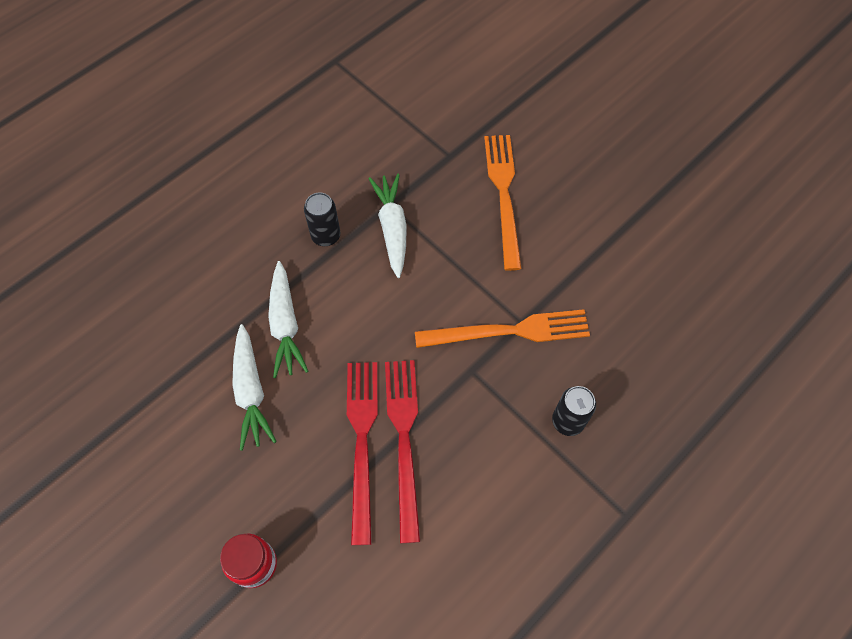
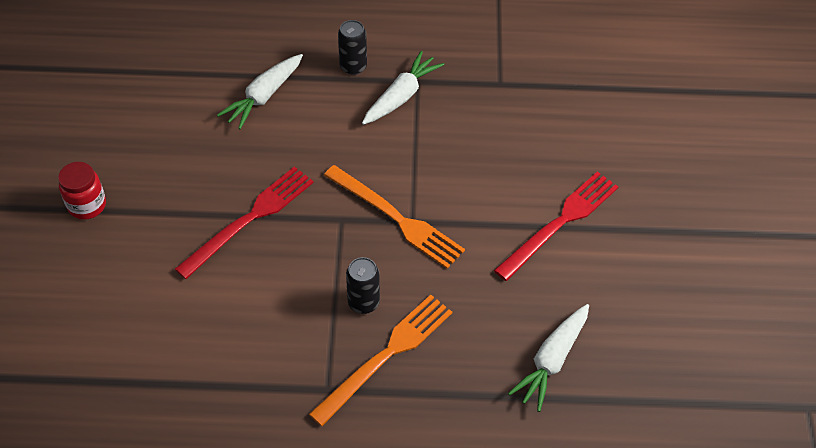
camera: 45 degrees right, 10 degrees down
white carrot [232,324,277,451] -> white carrot moved to [508,304,589,412]
red fork [347,362,378,545] -> red fork moved to [494,171,618,281]
orange fork [484,135,522,271] -> orange fork moved to [309,294,452,426]

